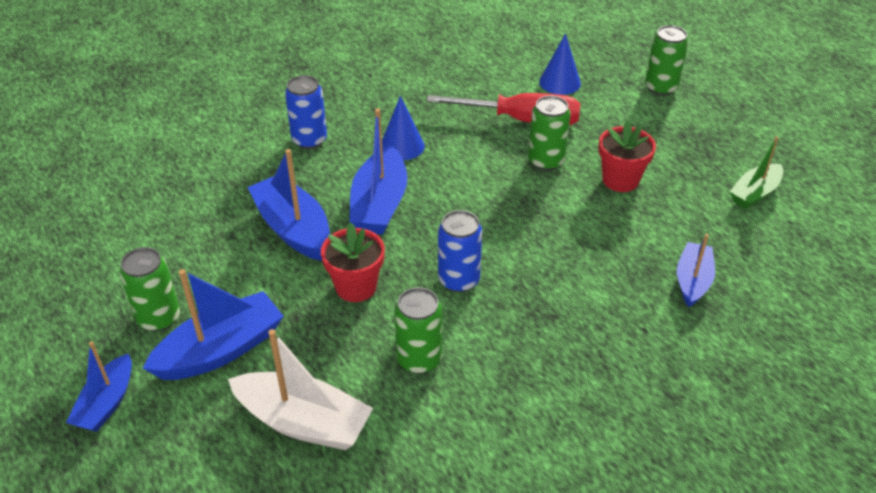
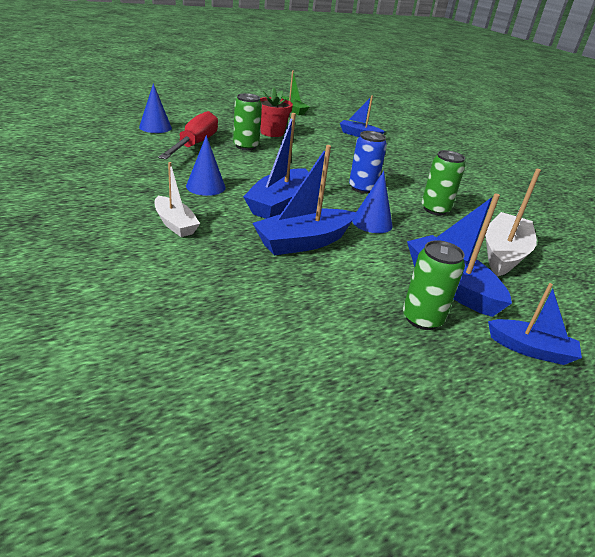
camera: 90 degrees left, 10 degrees down
blue can [285,75,327,149] -> white boat [155,162,200,237]
red flower pot [321,223,385,302] -> blue cone [352,171,393,233]
blue boat [349,108,407,235] -> blue boat turned 105 degrees clockwise [243,113,309,219]
green can [645,25,688,96] -> none

